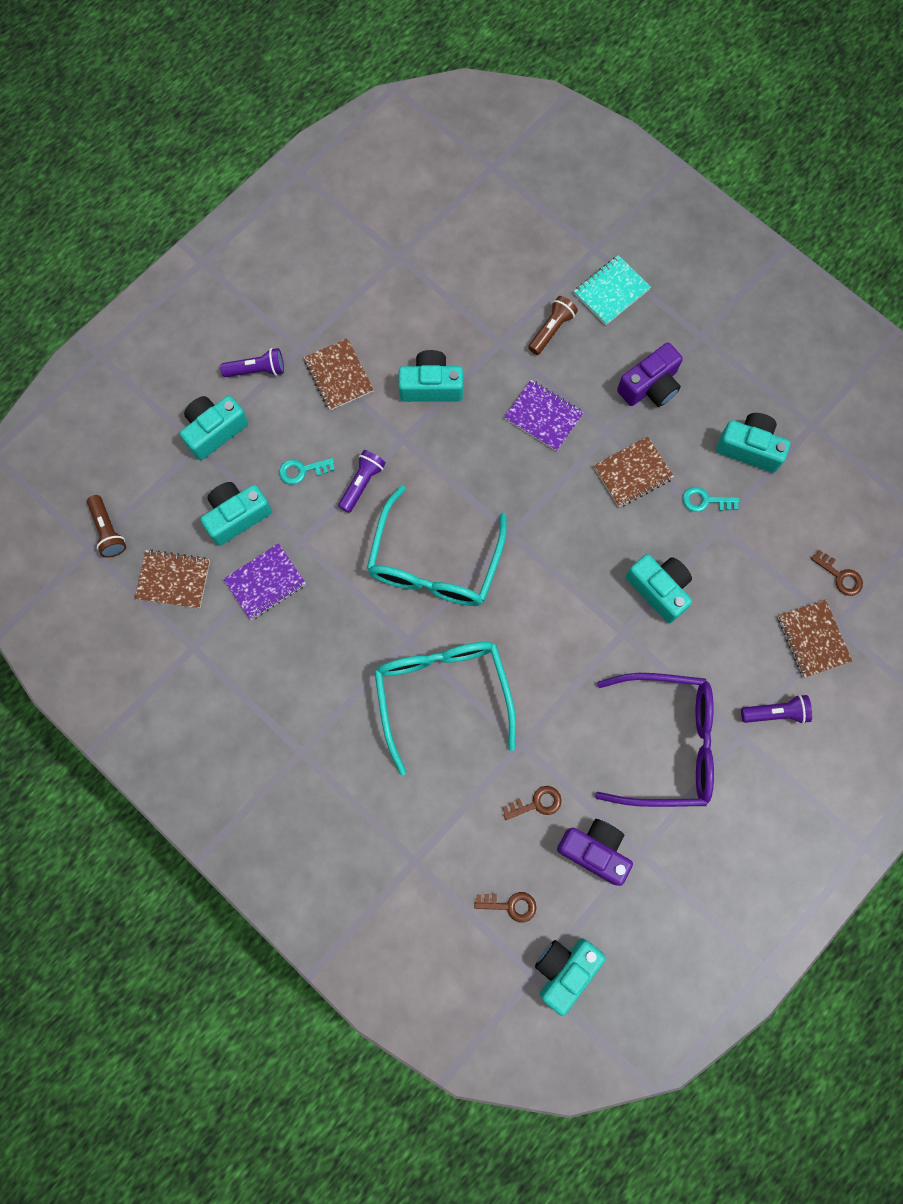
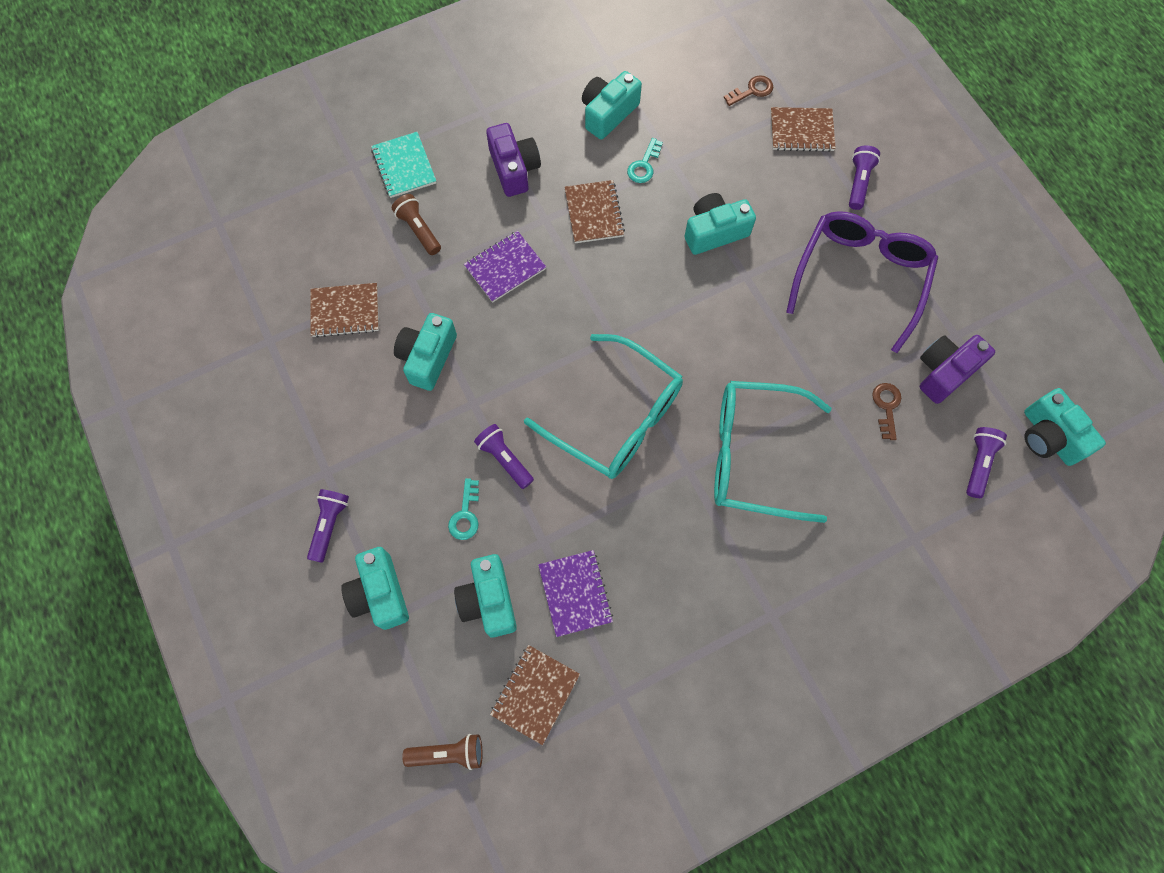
camera: 70 degrees left, 5 degrees down
brown notebook [304,338,374,410] -> brown notebook moved to [311,283,379,338]
brown key [474,892,536,923] -> purple flashlight [966,427,1007,498]

